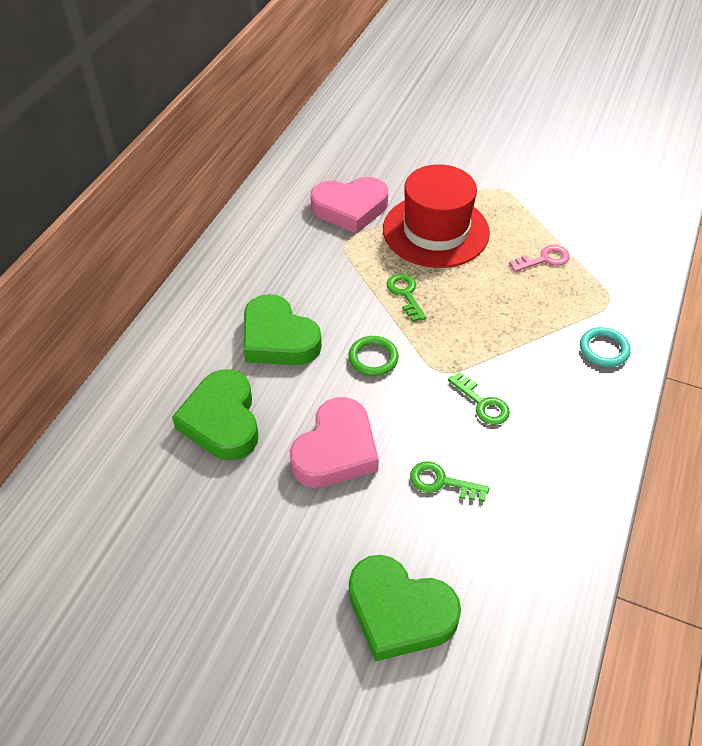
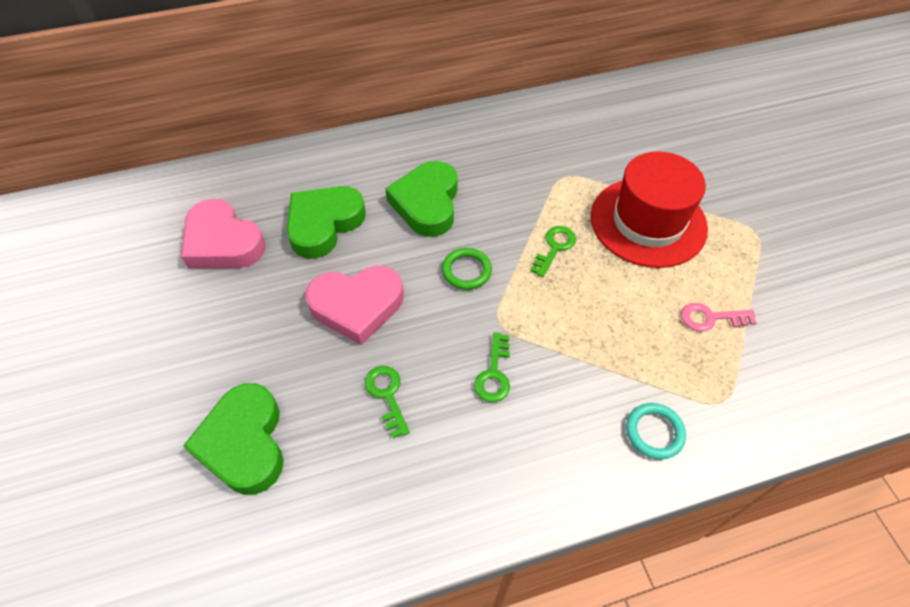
camera: 50 degrees right, 5 degrees up
pink heart [310,177,388,234] -> pink heart moved to [181,199,266,269]
pink key [509,245,570,272] -> pink key turned 150 degrees clockwise [681,303,757,332]

